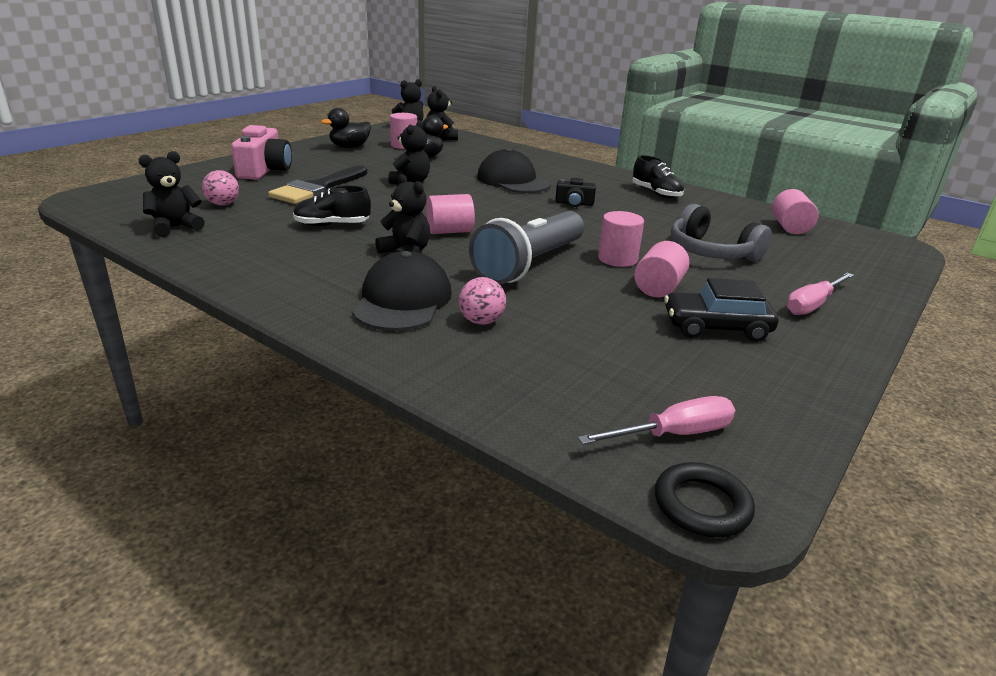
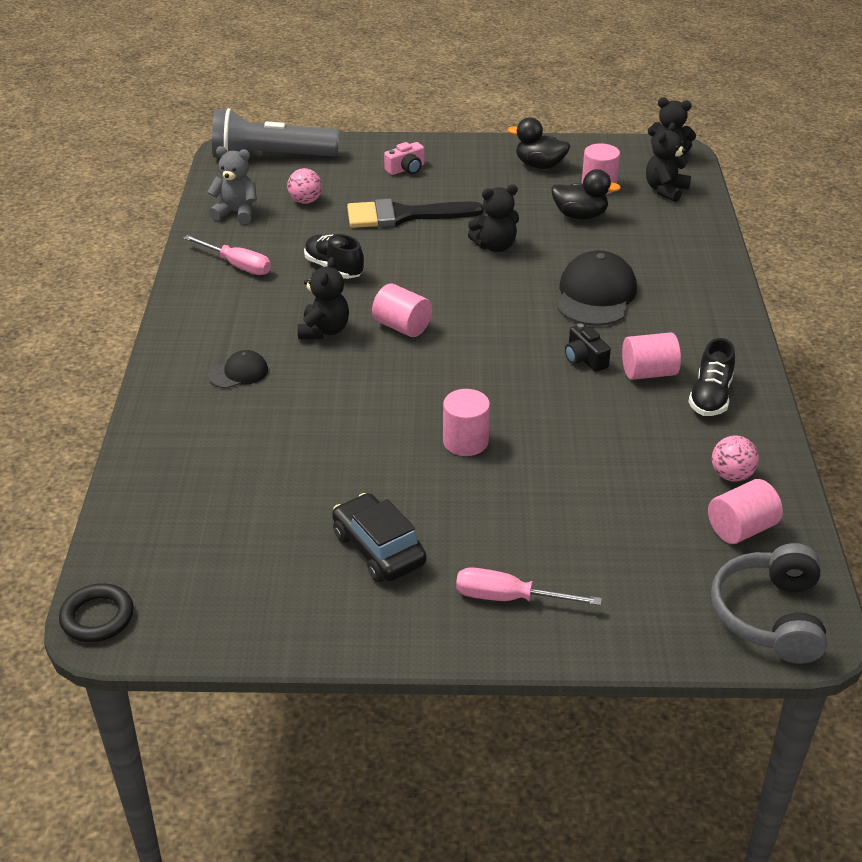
camera: 55 degrees right, 10 degrees up
black teddy bear [139,151,205,237] -> grey teddy bear [207,146,257,224]
pink camera [231,125,292,180] -> pink camera [384,142,425,175], size x0.54
black cap [352,251,452,331] -> black cap [208,350,268,388], size x0.52
pink ball [459,277,506,325] -> pink ball moved to [712,435,759,482]
grey flashlight [469,211,584,284] -> grey flashlight moved to [212,108,339,158]
pink screwdriver [578,396,735,445] -> pink screwdriver moved to [183,235,271,275]
pink cylinder [634,241,690,297] -> pink cylinder moved to [622,332,681,380]
grey headphones [671,204,772,262] -> grey headphones moved to [711,543,827,664]

